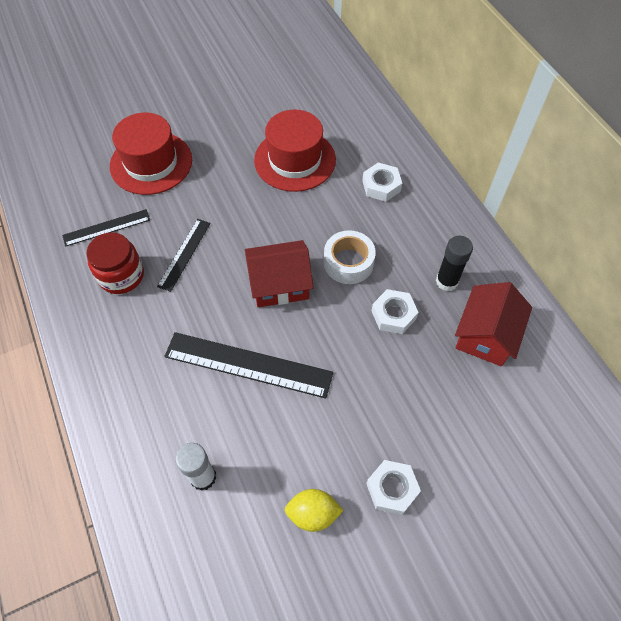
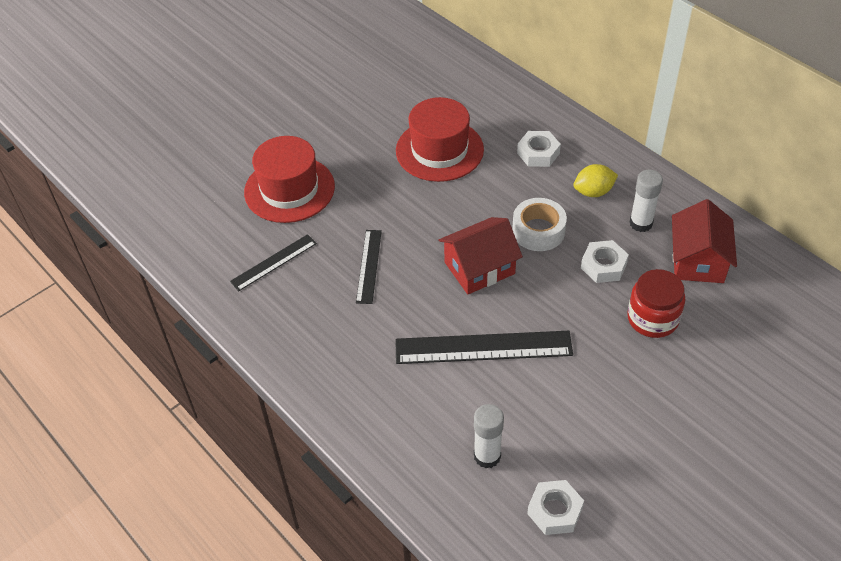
camera: 15 degrees left, 10 degrees down
red jar [86,232,144,294] -> red jar moved to [627,269,685,338]
yellow lemon [285,489,344,532] -> yellow lemon moved to [573,164,618,197]
white nut [366,460,421,515] -> white nut moved to [527,480,584,535]
black glue stick [436,236,473,291] -> white glue stick [629,169,663,232]

